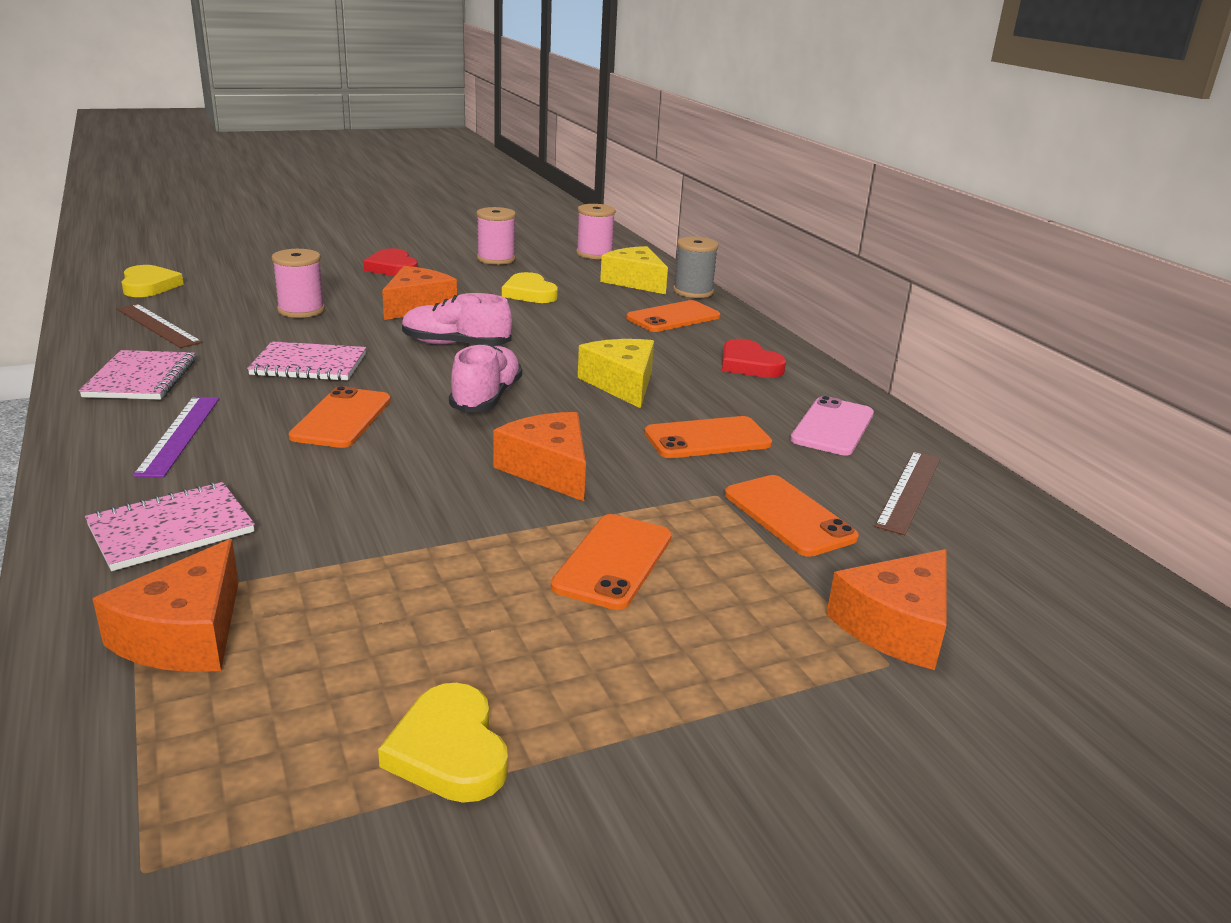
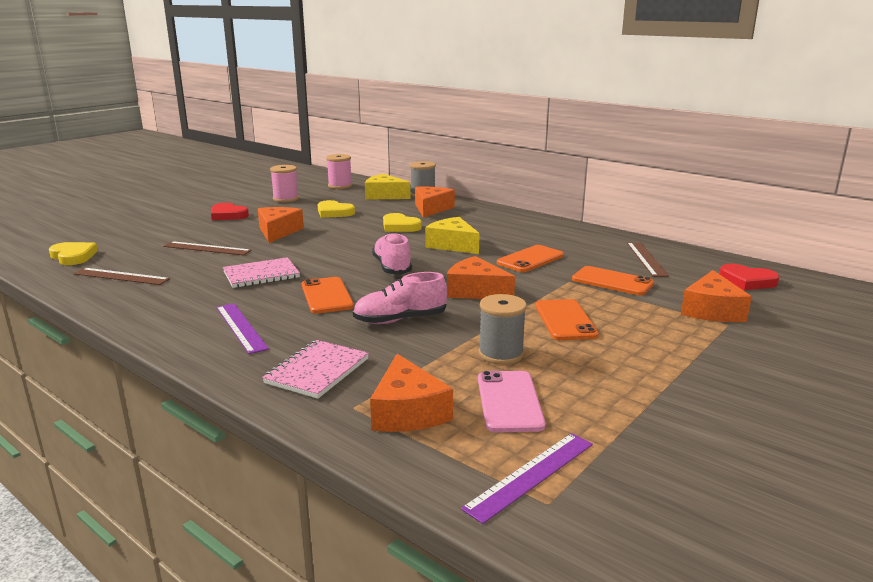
camera: 25 degrees left, 5 degrees down
pink notebook [79,350,196,400] -> none
pink spool [272,249,325,318] -> brown ruler [163,241,252,255]
yellow heart [378,683,508,803] -> yellow heart moved to [383,213,422,232]
pink shoe [402,293,512,346] -> pink shoe moved to [353,272,447,324]
orange phone [626,300,720,332] -> orange cheese [415,187,455,218]
red heart [722,339,786,378] -> red heart moved to [719,264,779,290]
pink phone [790,396,874,456] -> pink phone moved to [478,371,546,432]
none -> purple ruler [461,433,593,524]
none -> grey spool [478,294,527,365]

